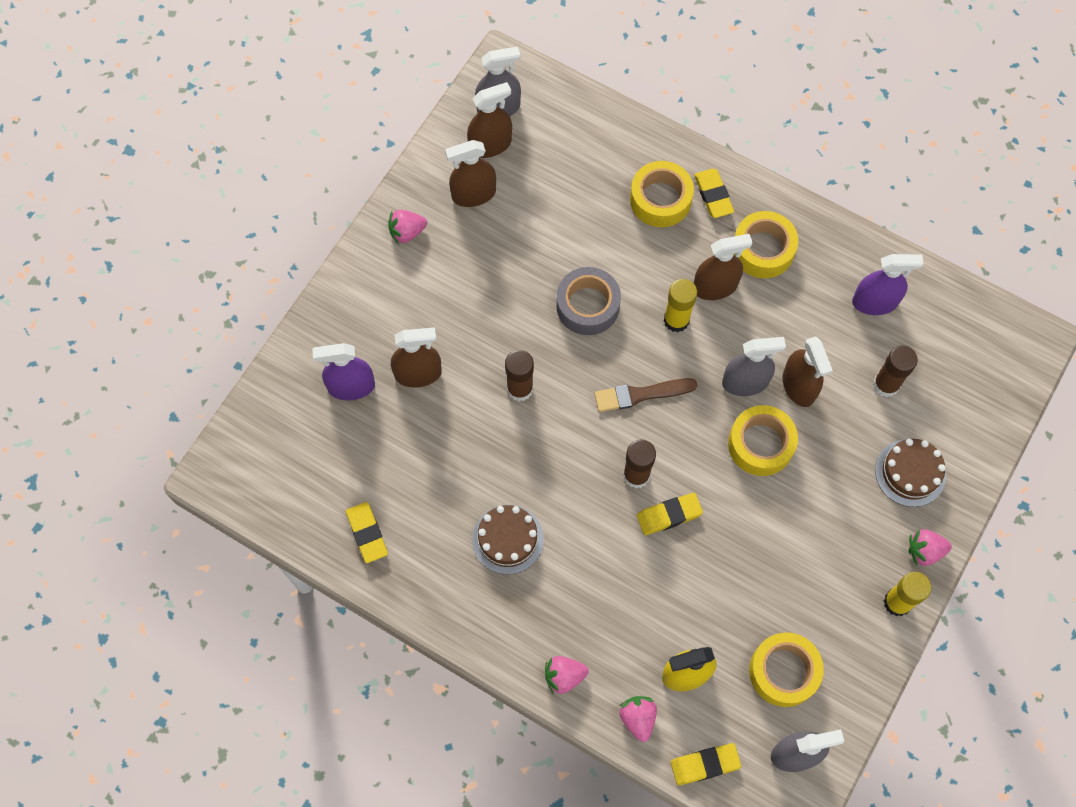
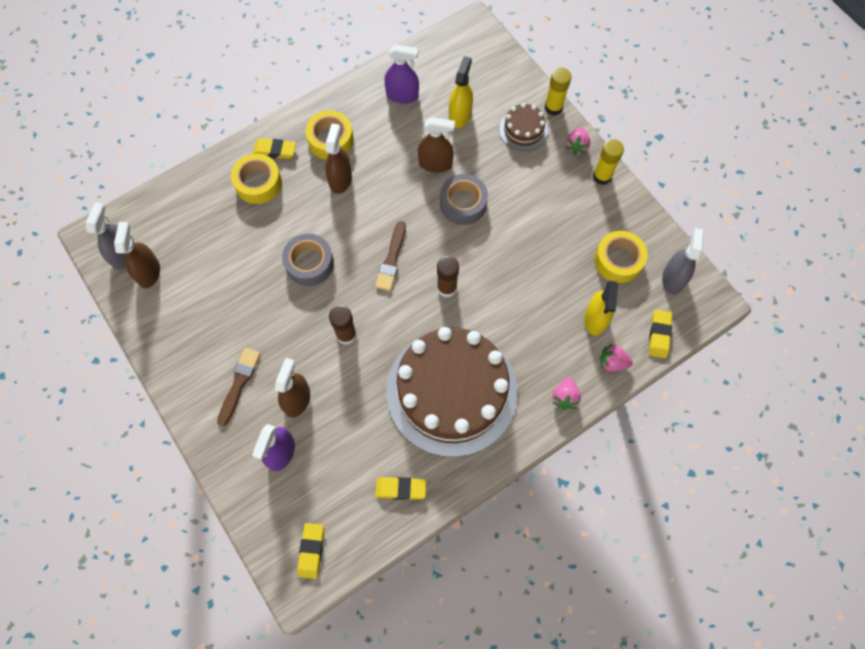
camera: 65 degrees left, 0 degrees up
pink strawberry [388,210,427,245] -> none
brown spray bottle [445,140,496,207] -> none
brown cake [472,505,544,575] -> brown cake [386,327,518,457], size x2.38
yellow eraser [637,493,703,535] -> yellow eraser moved to [297,523,324,579]
yellow glue stick [664,279,697,332] -> yellow glue stick moved to [545,68,571,116]
grey spray bottle [722,337,786,396] -> none
yellow tape [728,405,798,476] -> grey tape [440,174,488,225]
purple spray bottle [852,254,924,315] -> purple spray bottle turned 75 degrees clockwise [384,44,419,104]
brown glue stick [873,346,918,397] -> yellow spray bottle [449,56,473,128]
none -> brown brush [217,348,260,427]

